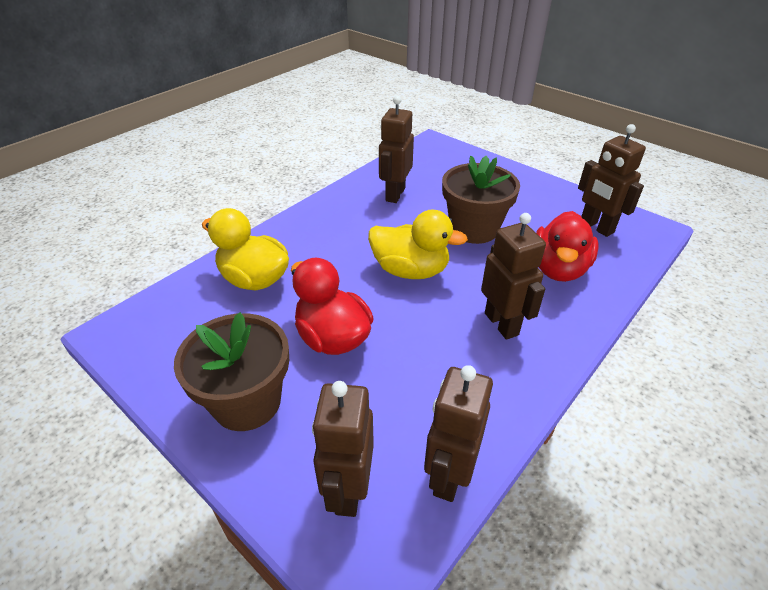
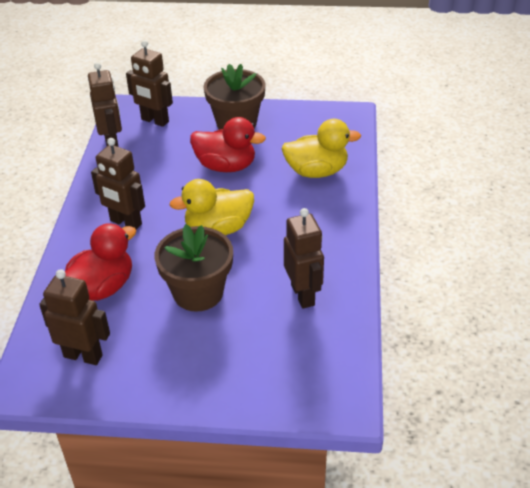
camera: 145 degrees right, 0 degrees up
brown robot [312,381,374,517] -> brown robot turned 150 degrees clockwise [126,40,173,127]
red duck [536,211,599,282] -> red duck turned 60 degrees clockwise [65,223,136,301]

